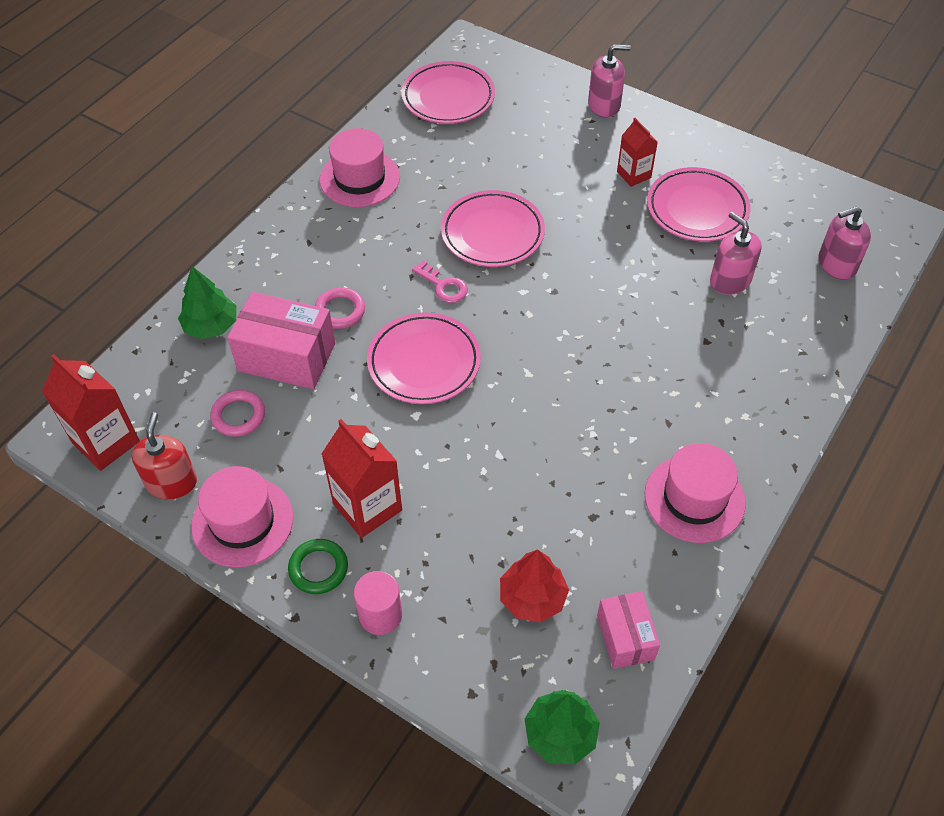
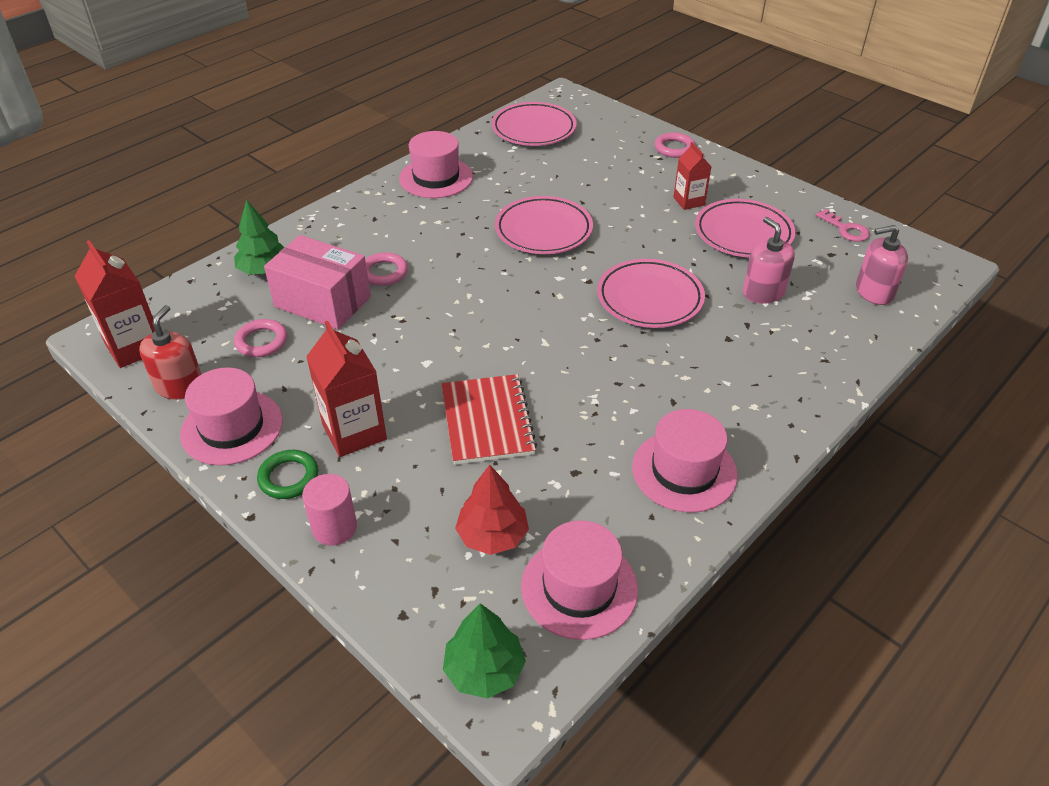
camera: 10 degrees right, 10 degrees down
pink plate [367,313,481,404] -> pink plate moved to [597,259,705,328]
pink key [412,260,468,303] -> pink key moved to [816,209,870,242]
pink soap dispenser [588,44,631,118] -> pink ring [655,132,695,158]
pink box [597,591,660,669] -> pink hat [521,520,638,640]
none -> red notebook [442,374,537,465]

